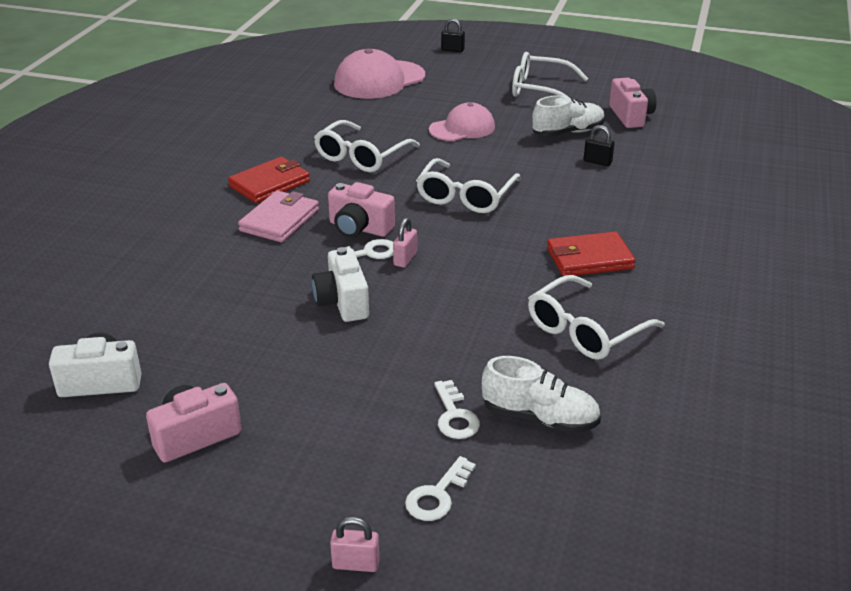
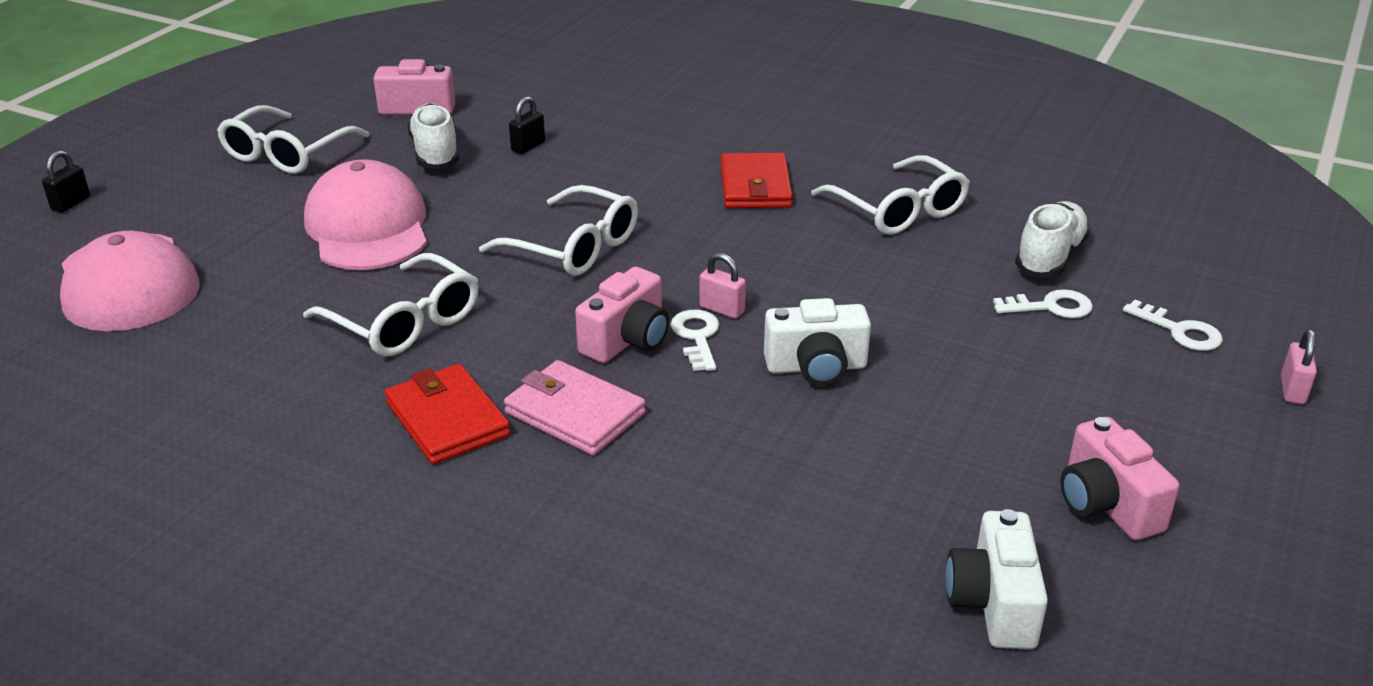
camera: 80 degrees left, 0 degrees up
pink cap [429,102,495,141] -> pink cap [304,159,427,270], size x1.54

